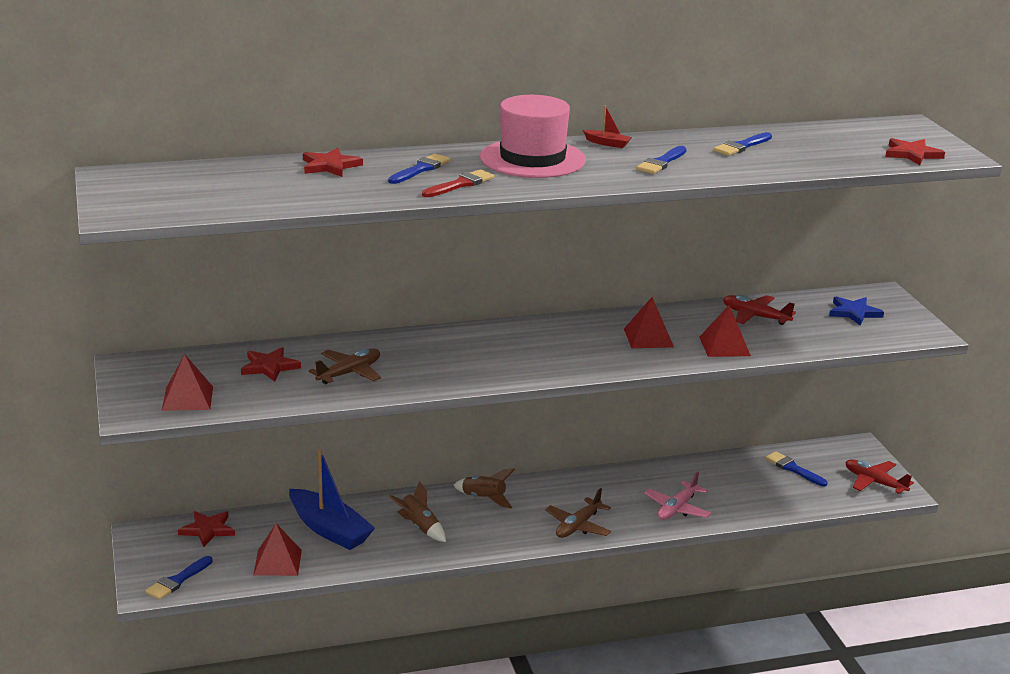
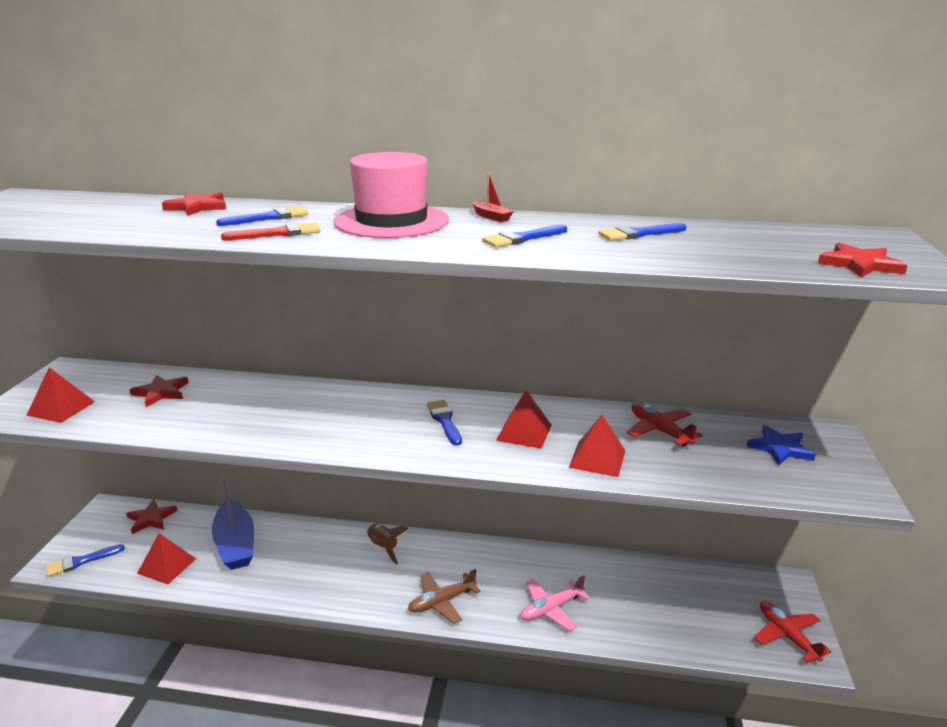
camera: 25 degrees right, 0 degrees up
brown plane [309,348,381,384] -> none
brown rocket [389,481,446,542] -> none
blue brush [765,451,827,486] -> blue brush moved to [427,400,462,446]

